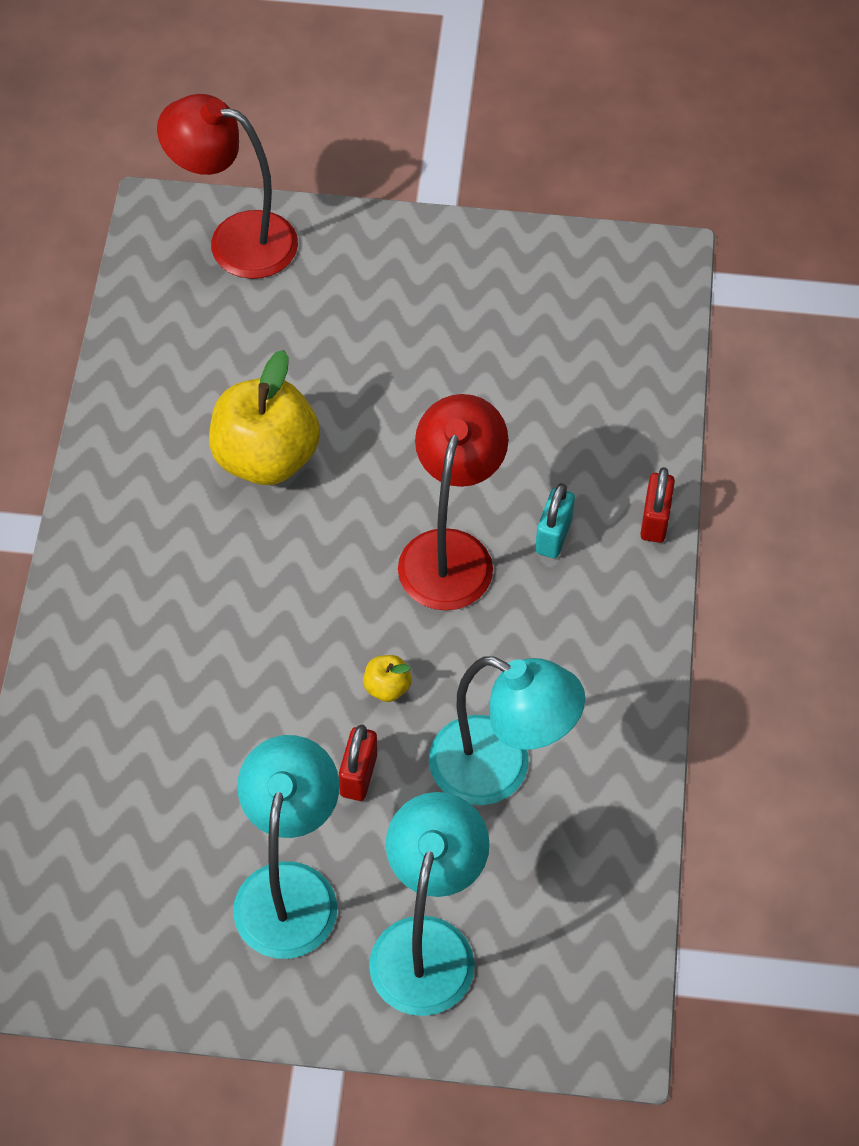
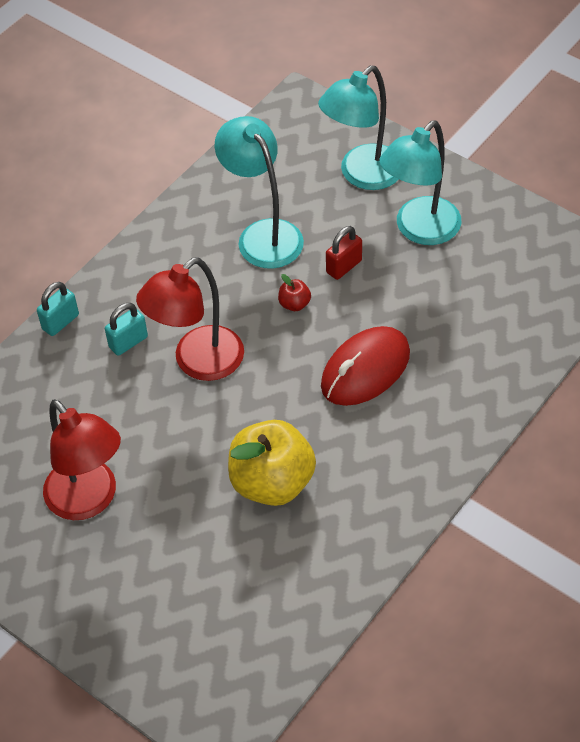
camera: 145 degrees left, 5 degrees down
red lamp [157,94,298,279] -> red lamp moved to [43,399,121,520]
yellow apple [363,655,412,702] -> red apple [278,274,311,311]
red padlock [640,467,675,543] -> turquoise padlock [37,282,79,336]
none -> red mouse [321,326,410,406]

